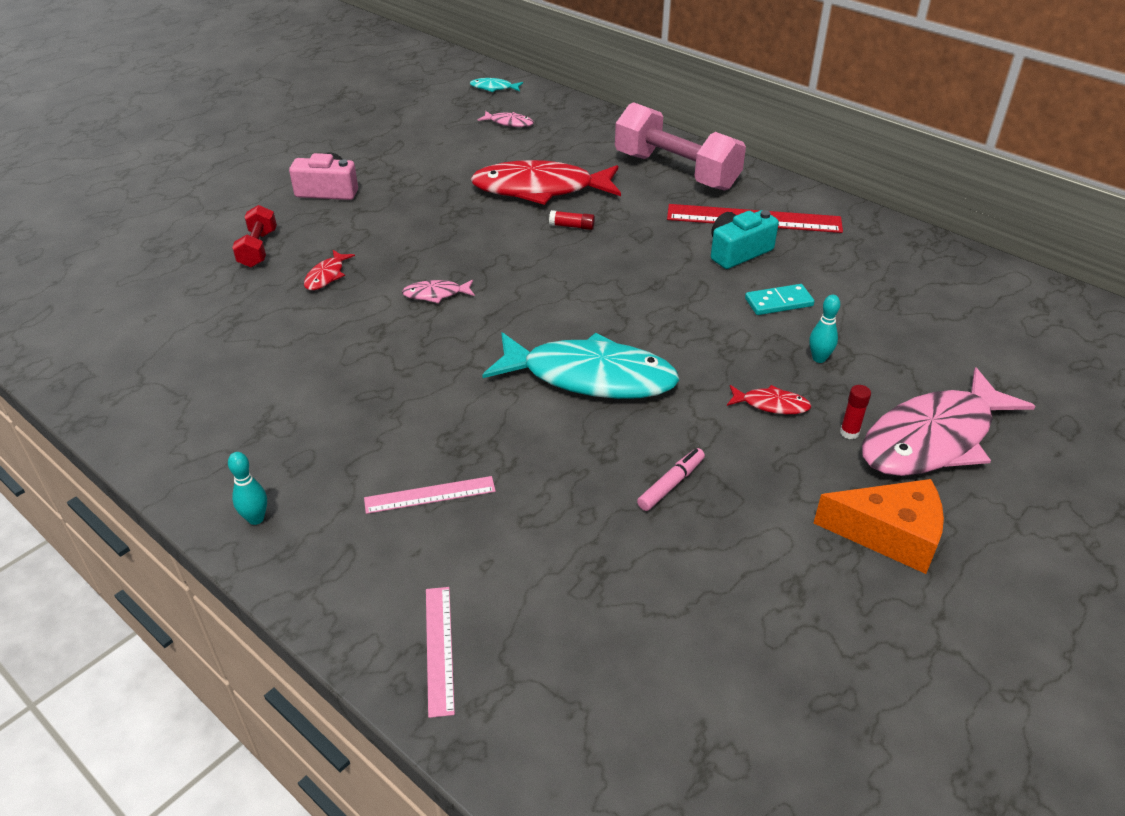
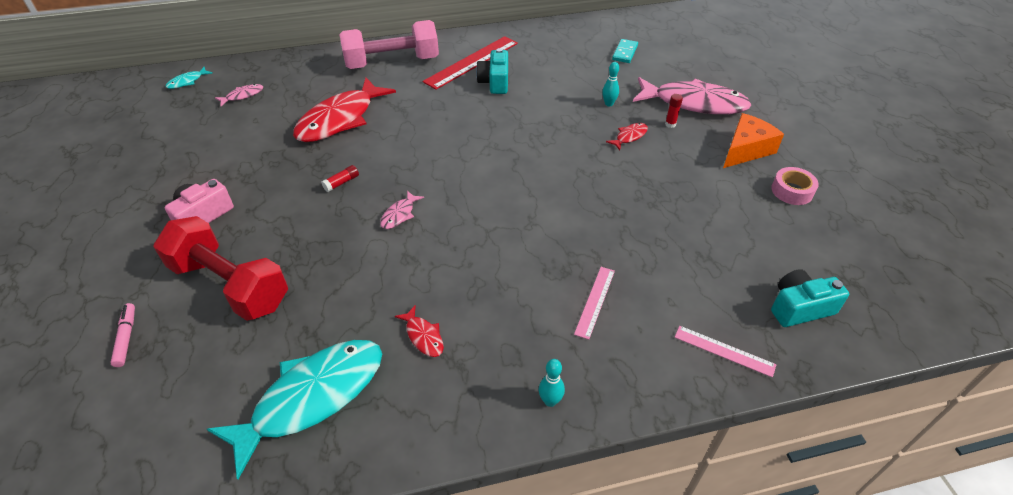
camera: 55 degrees left, 5 degrees up
red dumbbell [232,205,277,268] -> red dumbbell [153,216,288,321], size x1.99
red fish [304,250,355,290] -> red fish moved to [395,305,444,357]
turquoise fish [482,332,680,399] -> turquoise fish moved to [207,340,382,479]
red glue stick [549,210,595,230] -> red glue stick moved to [321,165,359,192]
pink marker [637,448,705,511] -> pink marker moved to [110,303,135,367]
turquoise domino [745,284,815,315] -> turquoise domino moved to [612,39,638,63]
pink fish [862,367,1035,476] -> pink fish turned 75 degrees counterclockwise [633,77,751,114]
none -> pink tape [771,167,819,205]
none -> turquoise camera [771,269,849,327]

